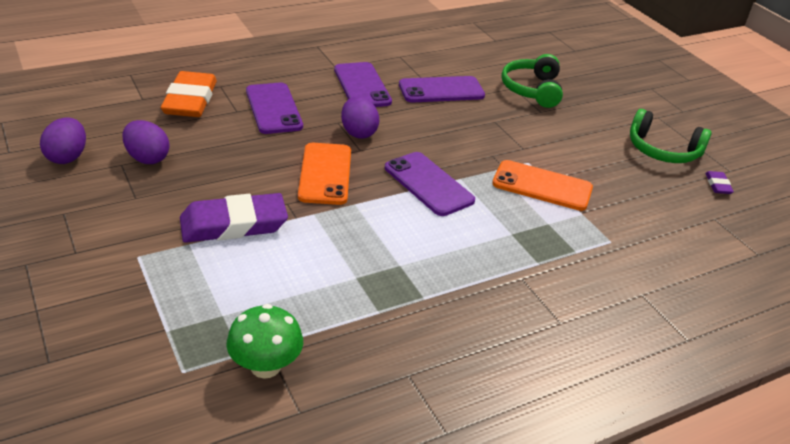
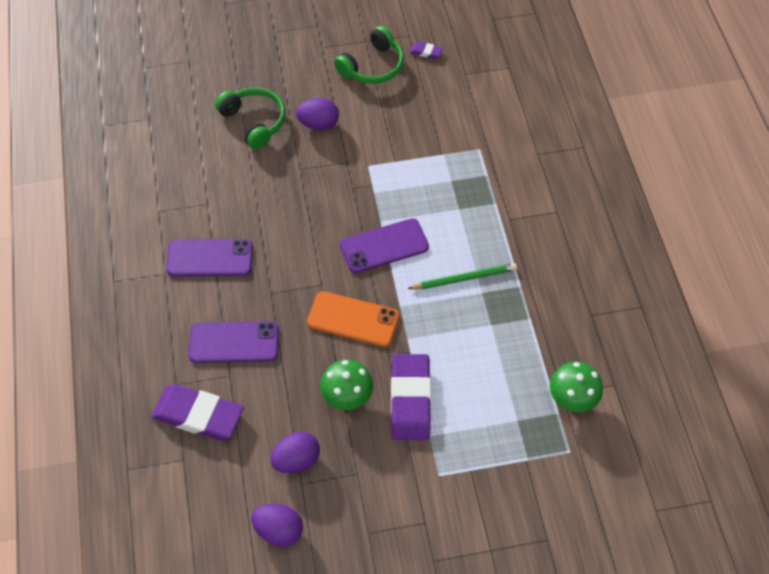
camera: 70 degrees left, 20 degrees up
orange eraser [161,71,217,117] -> purple eraser [151,384,244,440]
purple egg [341,96,379,139] -> purple egg moved to [296,98,339,130]
purple phone [399,76,485,102] -> none
orange phone [492,160,593,211] -> none
green headphones [501,54,563,108] -> green headphones turned 150 degrees counterclockwise [215,88,286,149]
none -> green mushroom [320,359,374,410]
none -> green pencil [408,263,517,289]

